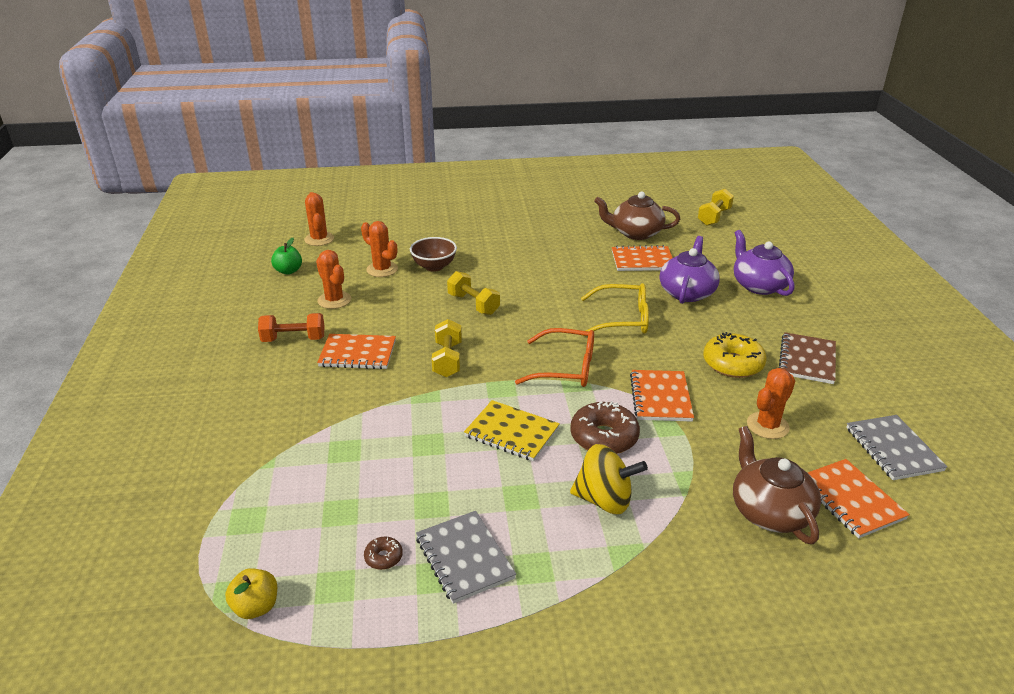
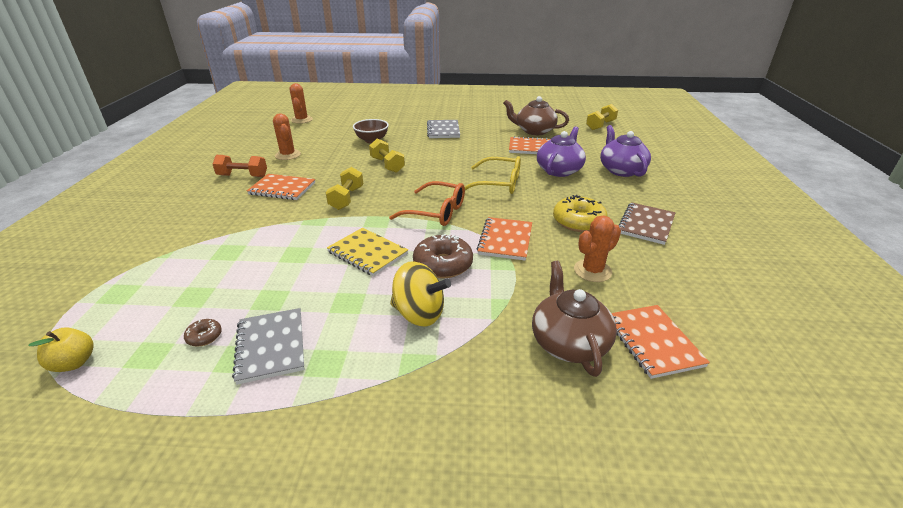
camera: 10 degrees right, 0 degrees up
green apple [271,238,302,274] -> none
orange cactus [361,221,398,277] -> none
grey notebook [846,415,947,480] -> grey notebook moved to [427,120,460,138]

